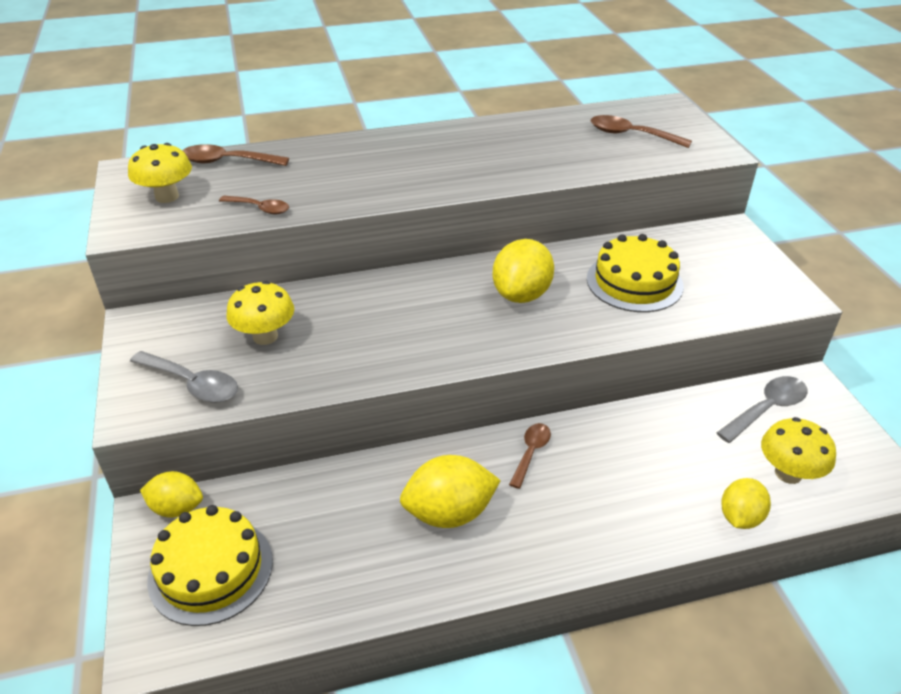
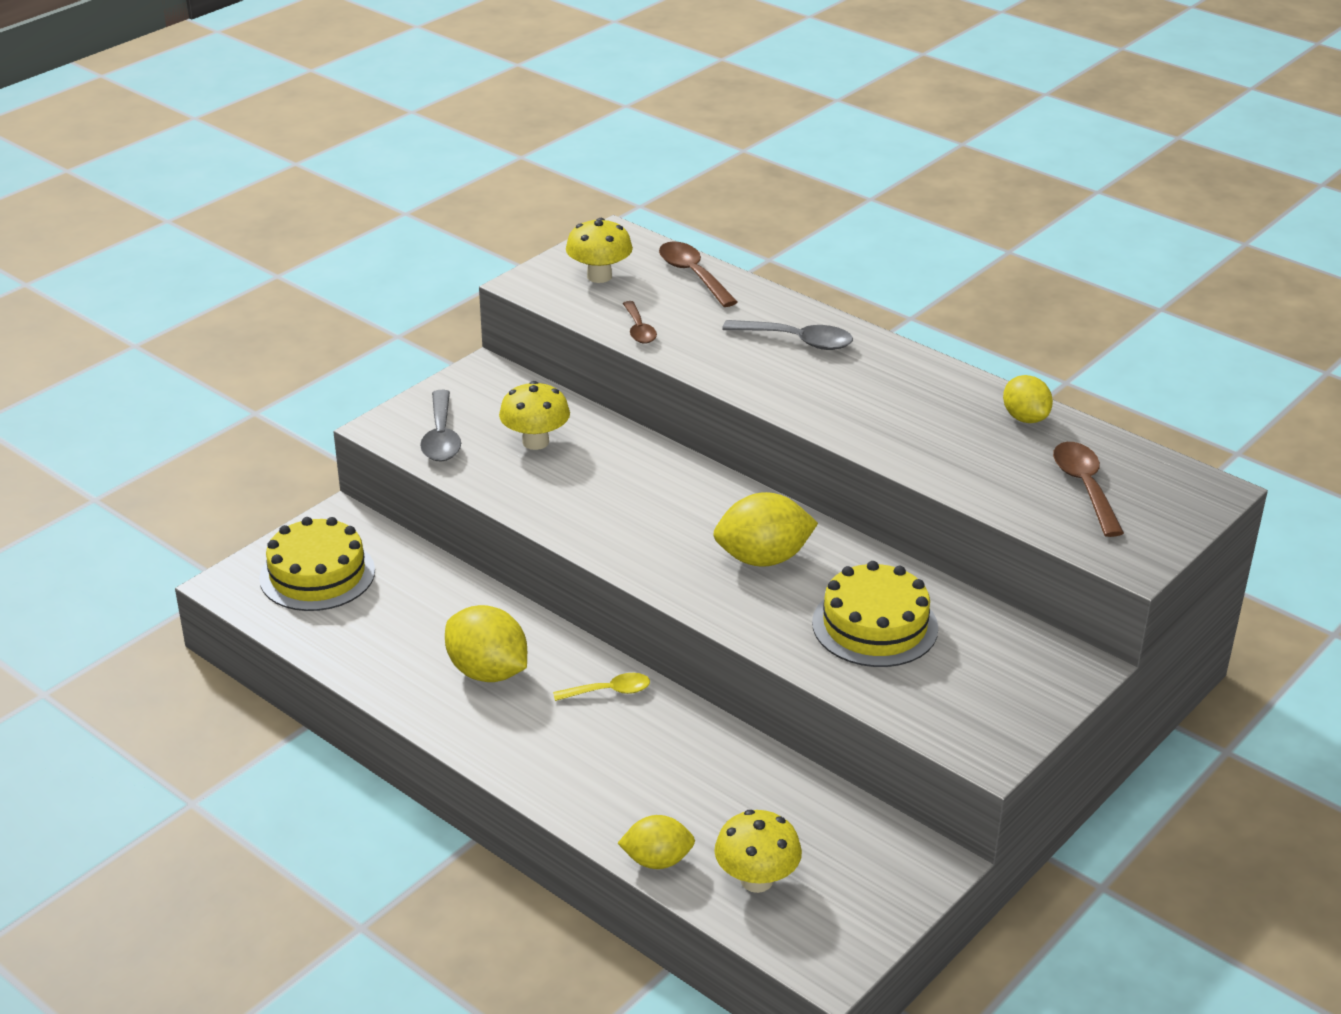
camera: 55 degrees right, 5 degrees down
yellow lemon [140,471,203,518] -> yellow lemon moved to [1003,375,1053,423]
brown spoon [509,423,551,489] -> yellow spoon [553,673,650,701]
grey spoon [717,376,807,443] -> grey spoon moved to [722,320,853,350]

